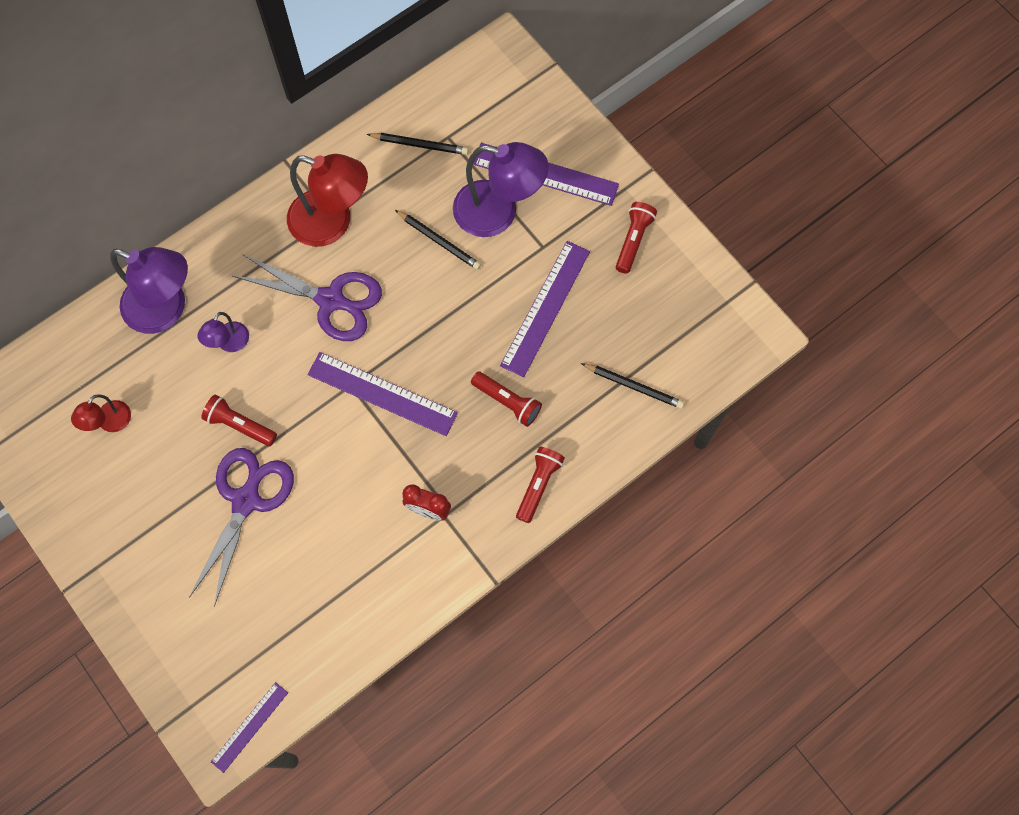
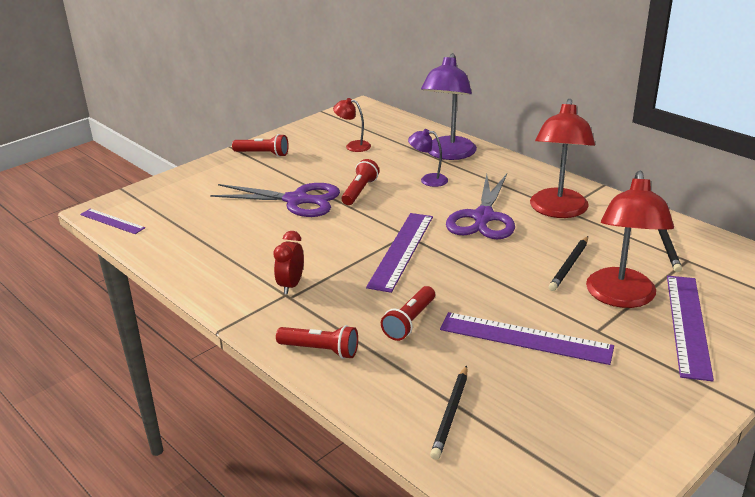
camera: 85 degrees right, 40 degrees down
purple lamp [453,142,549,237] -> red lamp [586,171,674,308]
red flashlight [616,202,657,274] -> red flashlight moved to [232,134,289,157]

